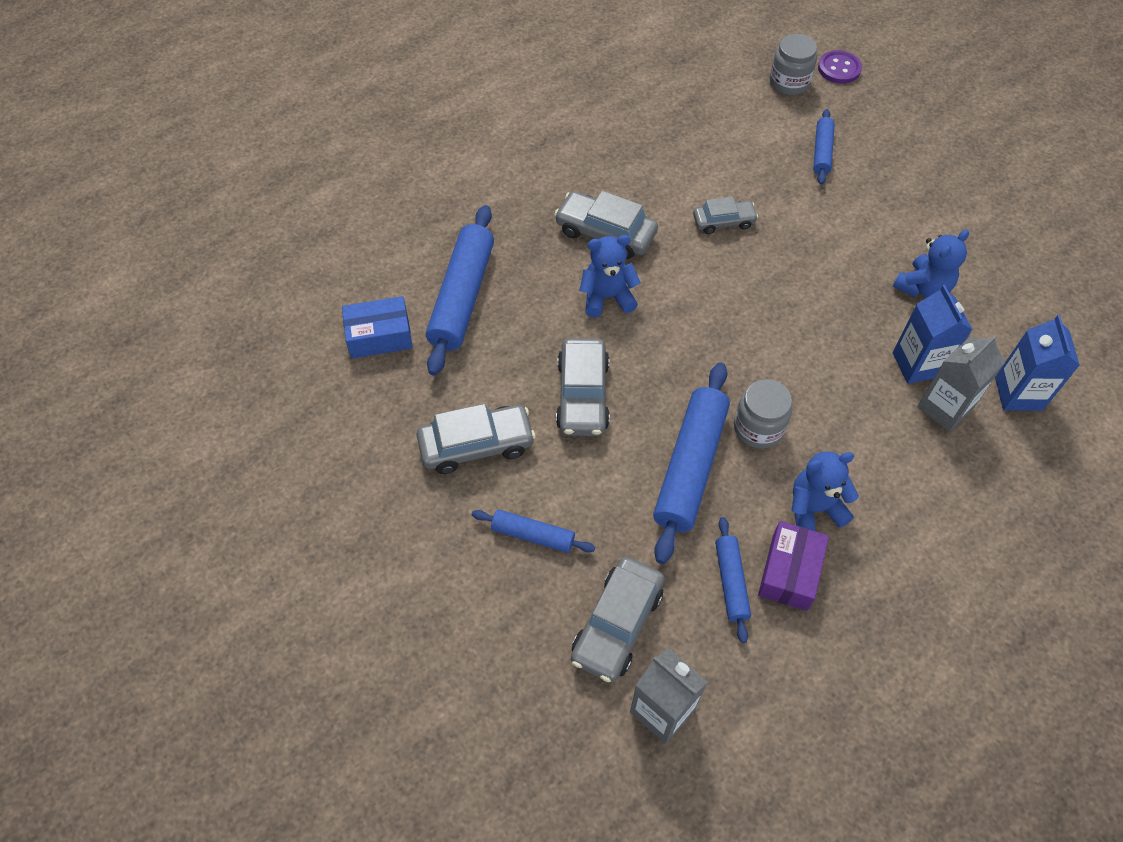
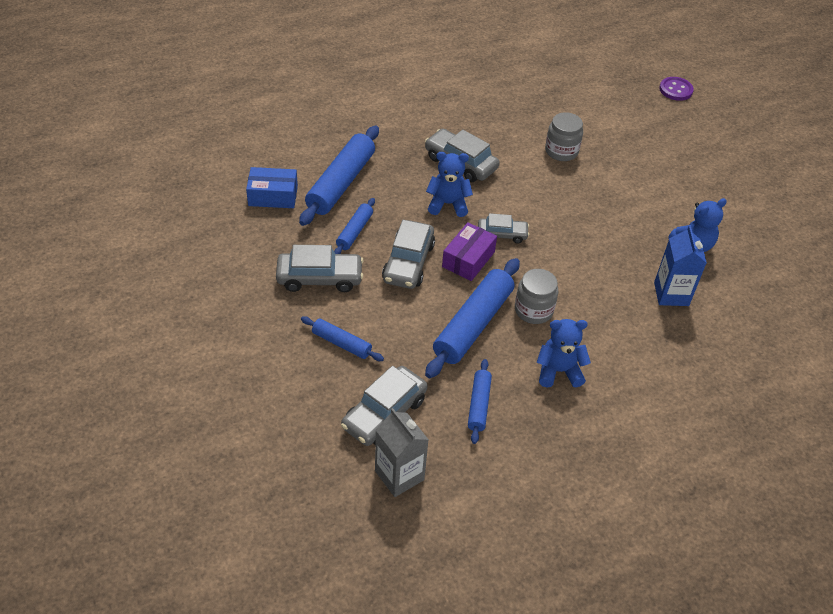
camera: 10 degrees right, 10 degrees down
grey car [693,196,758,234] -> grey car moved to [478,213,529,244]
purple box [758,521,829,611] -> purple box moved to [442,222,497,281]
grey jar [770,34,817,95] -> grey jar moved to [545,112,583,161]
blue rolling pin [813,109,835,185] -> blue rolling pin moved to [334,198,375,254]
grey carton [917,335,1005,432] -> none
blue carton [995,315,1080,411] -> none

